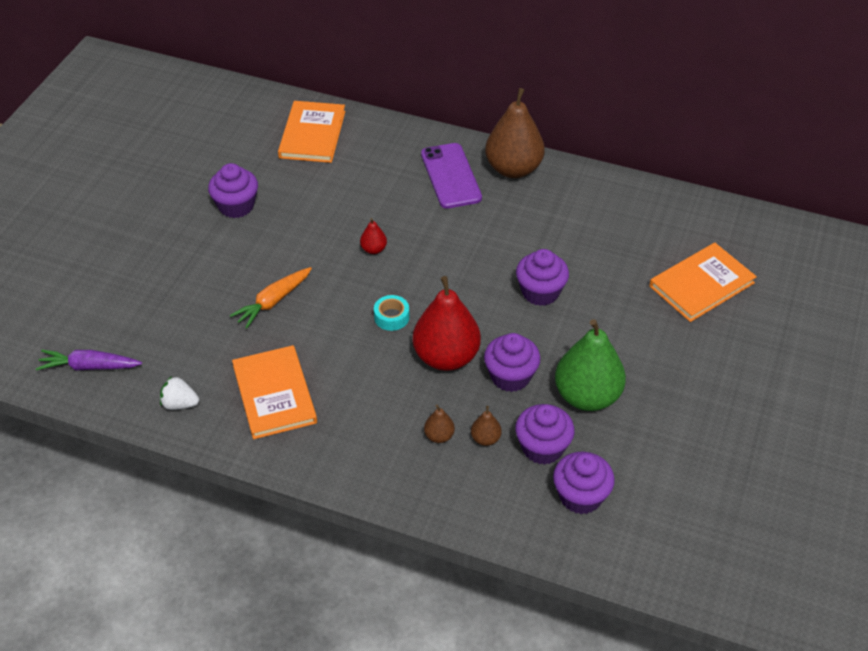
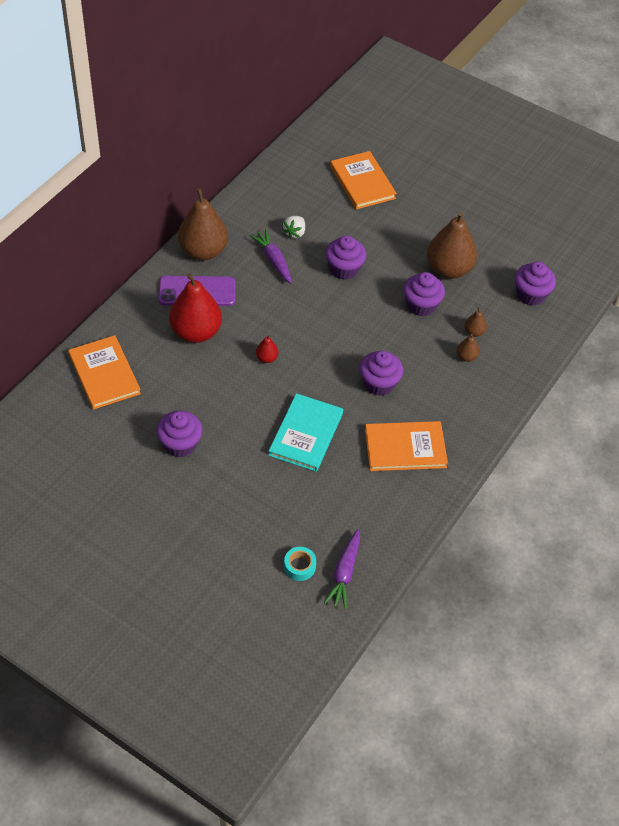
camera: 80 degrees left, 5 degrees up
white strawberry [160,376,199,410] -> white strawberry moved to [283,216,305,239]
orange carrot [230,267,312,329] -> turquoise book [268,393,343,472]
orange book [278,101,345,163] -> orange book turned 45 degrees clockwise [68,335,141,410]
turquoise tape [374,295,409,331] -> turquoise tape moved to [284,547,316,581]
red pear [413,276,481,371] -> red pear moved to [169,273,222,343]
purple cupcake [515,404,575,465] -> purple cupcake moved to [359,351,403,396]
green pear [555,319,626,411] -> brown pear [427,212,477,279]
none -> purple carrot [250,229,292,284]

